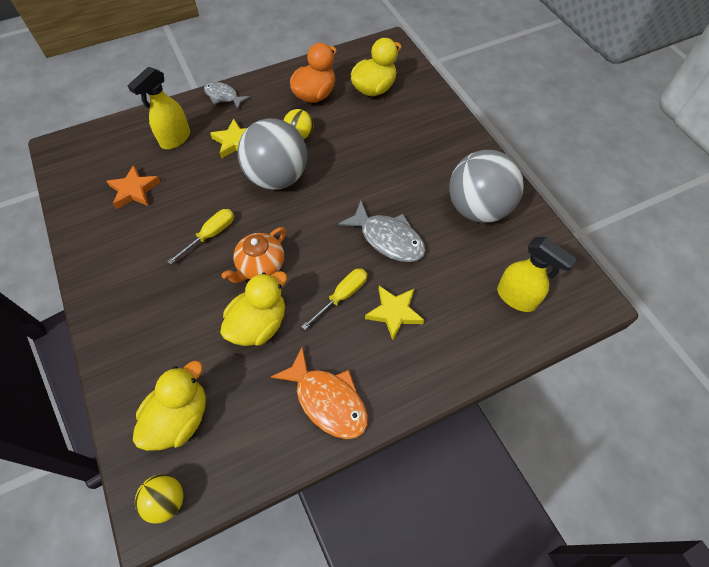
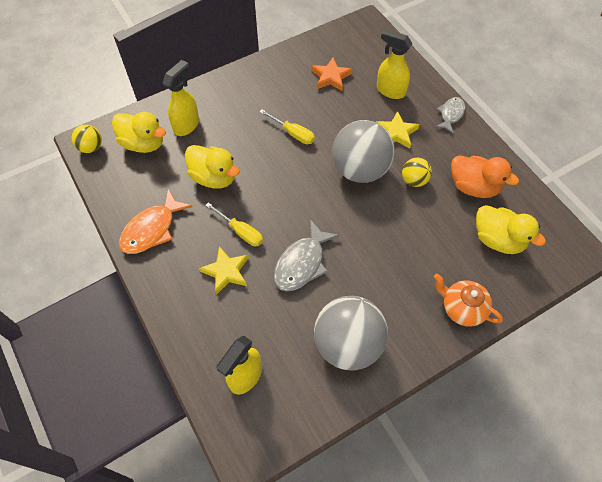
camera: 85 degrees right, 0 degrees up
orange teapot [221,227,286,283] -> orange teapot moved to [434,274,503,326]
none -> yellow spray bottle [162,60,199,136]

